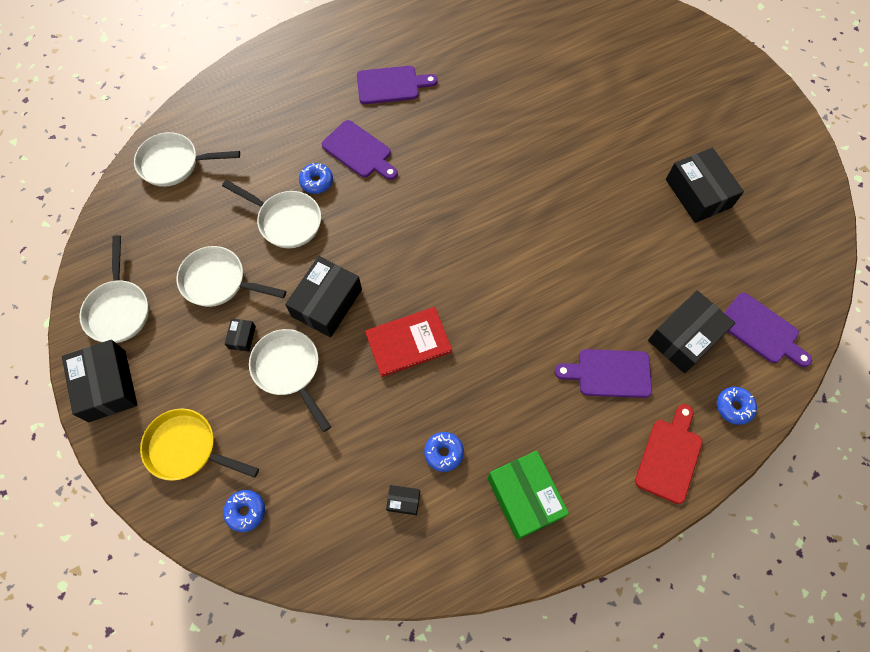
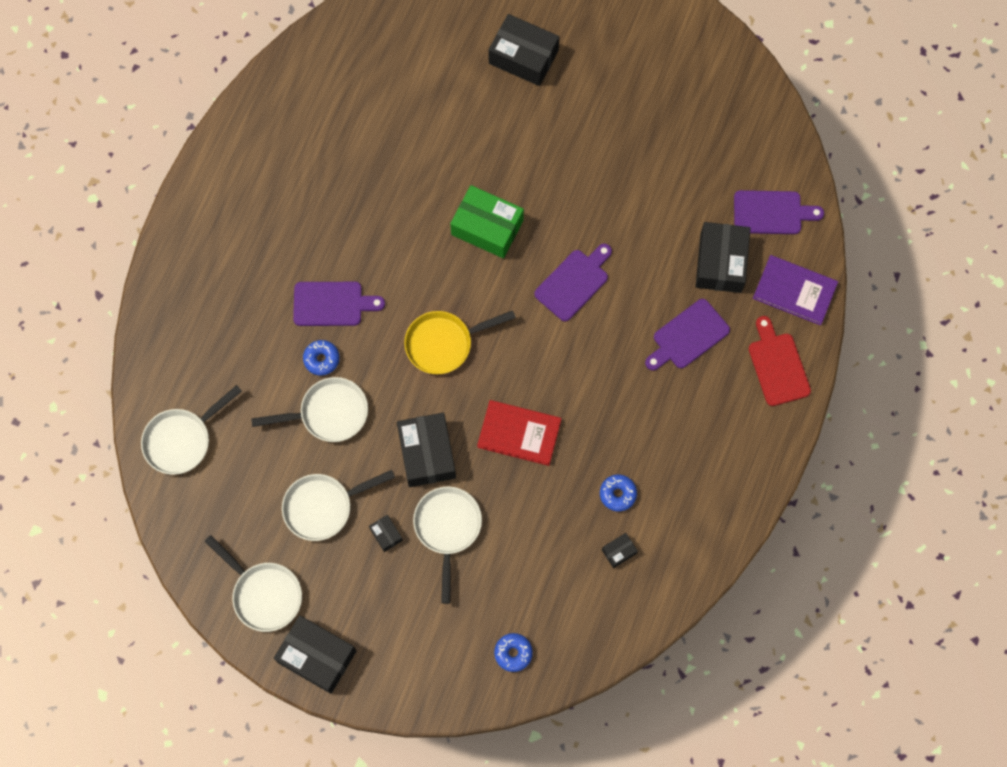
camera: 40 degrees left, 5 degrees up
yellow pan [140,408,259,481] -> yellow pan moved to [404,310,516,374]
white pan [249,329,331,432] -> white pan turned 75 degrees clockwise [413,487,482,604]
purple cutting board [357,66,438,104] -> purple cutting board moved to [534,244,612,322]
red book [365,307,452,377] -> red book turned 75 degrees clockwise [477,400,562,466]
green box [487,451,569,540] -> green box moved to [450,185,524,258]
black box [666,148,744,223] -> black box moved to [488,14,559,86]
blue donut [717,387,757,425] -> purple book [753,255,838,325]

